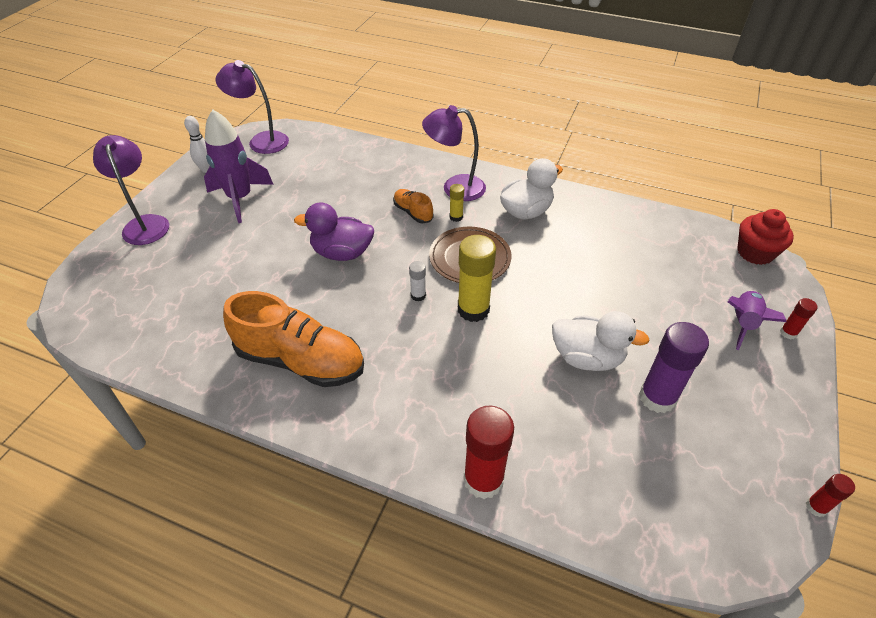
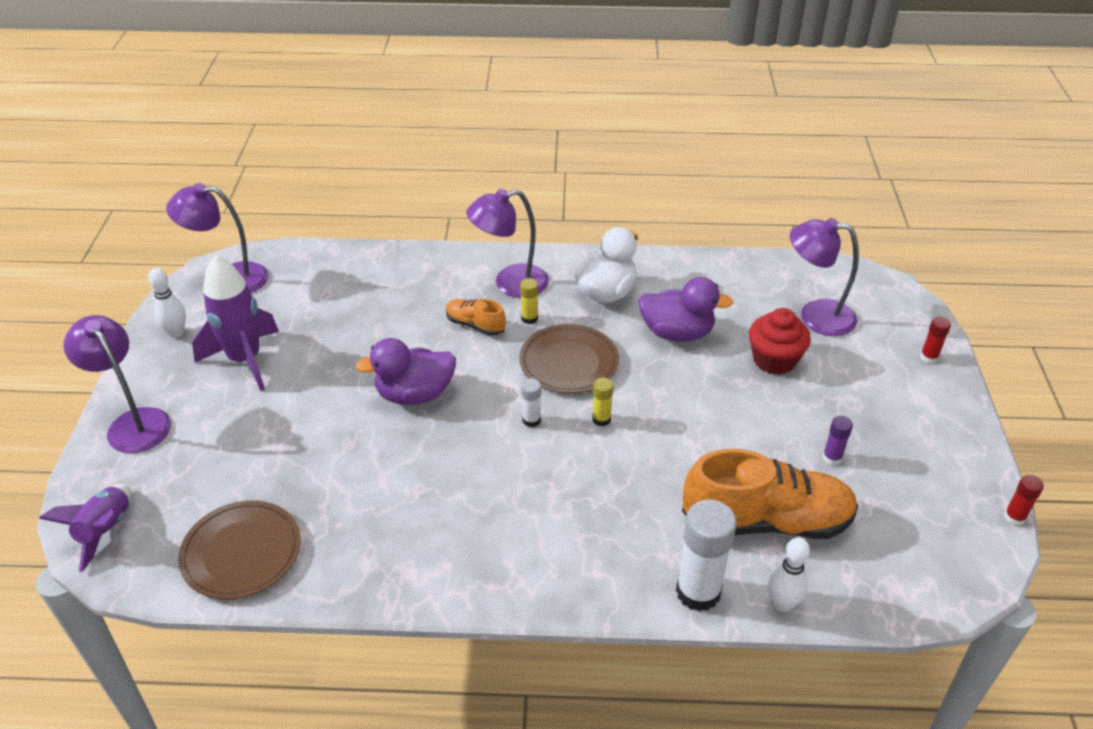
camera: 20 degrees left, 5 degrees down
orange shoe [223,291,364,387] -> orange shoe moved to [682,449,858,539]
yellow glue stick [458,235,496,322] -> yellow glue stick [592,378,613,426], size x0.49
red glue stick [463,406,514,499] -> white glue stick [676,500,737,611]
white duck [552,311,650,371] -> none
purple glue stick [639,322,709,413] -> purple glue stick [823,416,853,465], size x0.49
purple rocket [728,291,786,350] -> purple rocket moved to [39,484,131,572]
red cupcake [737,209,794,265] -> red cupcake moved to [749,308,811,375]
none -> brown plate [178,500,301,600]
none -> purple duck [638,277,733,342]
none -> white bowling pin [768,537,810,612]
none -> purple lamp [790,218,859,336]

